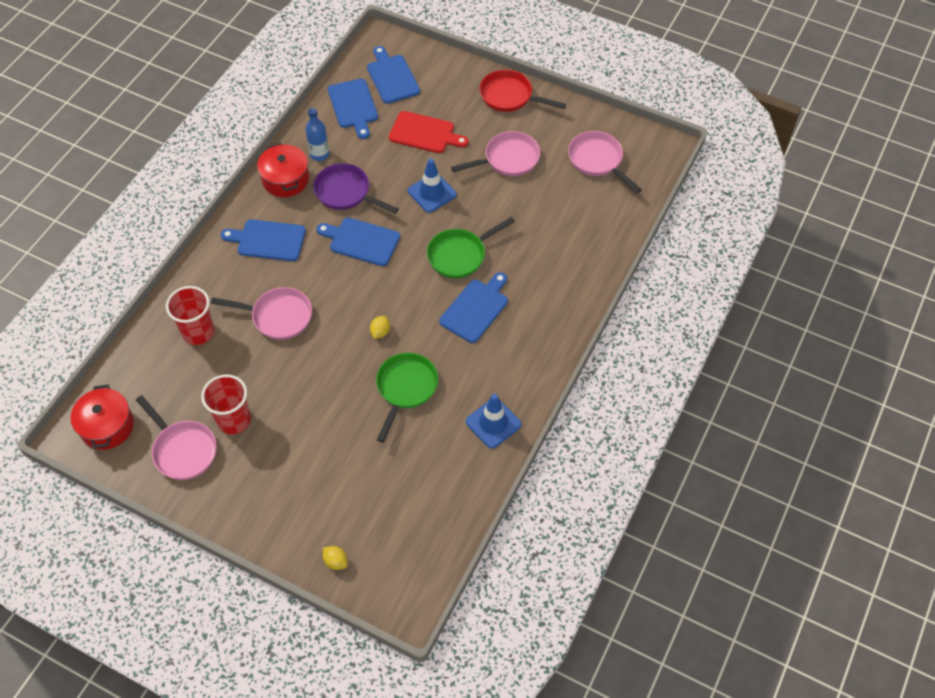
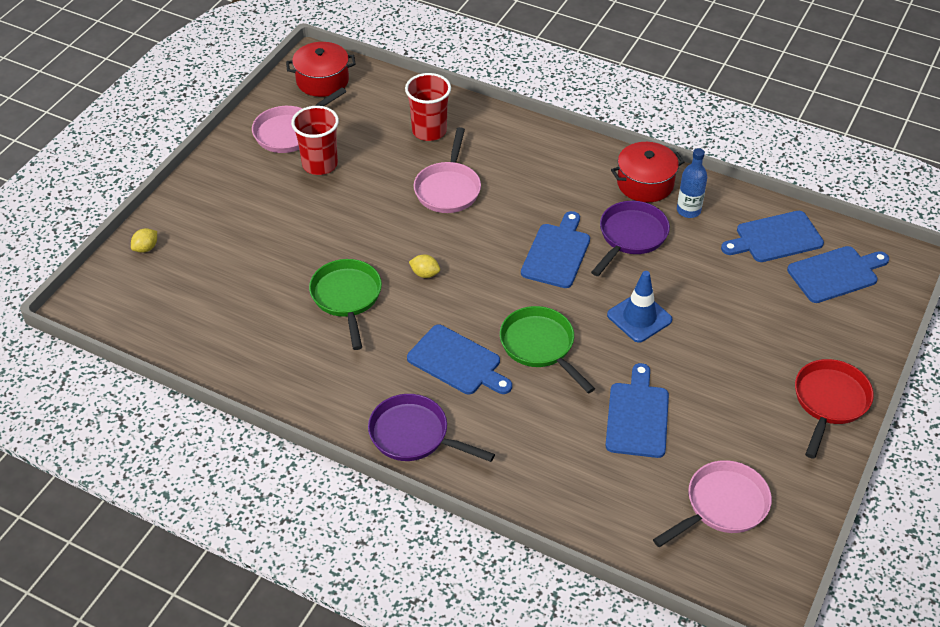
camera: 90 degrees right, 10 degrees down
blue cutting board [221,219,306,261] -> blue cutting board moved to [605,363,669,458]
green pan [376,352,438,443] -> green pan turned 120 degrees counterclockwise [309,259,382,350]
red cutting board [389,111,469,153] -> none
pink pan [451,131,540,176] -> none
blue traffic cone [466,394,521,449] -> none
none -> purple pan [368,394,495,462]

